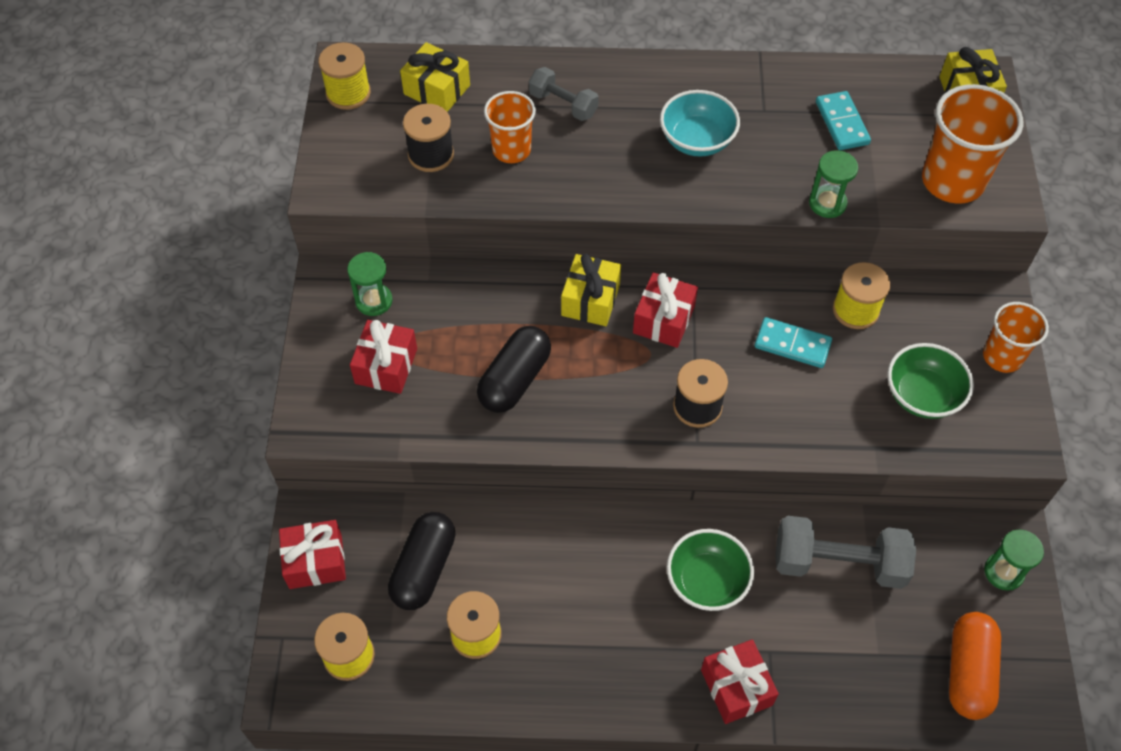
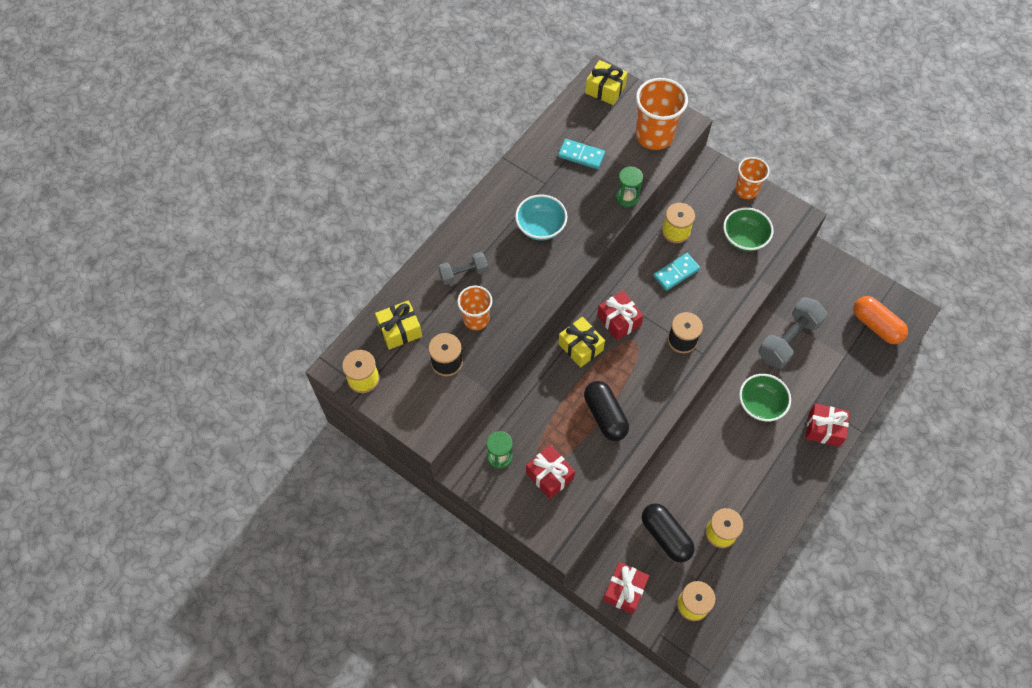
camera: 55 degrees left, 5 degrees up
green hourglass [984,529,1044,591] -> none

